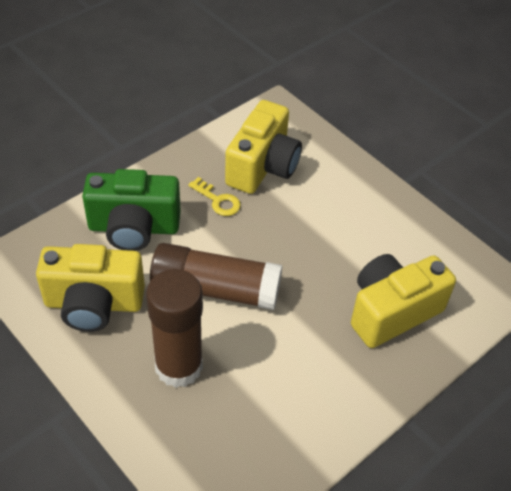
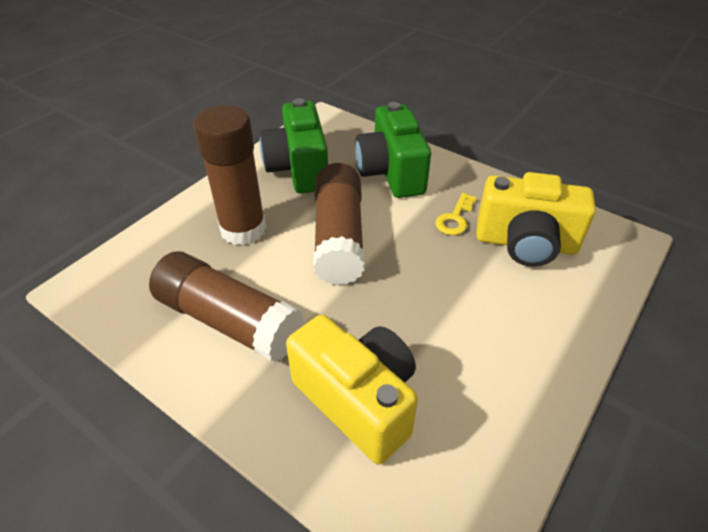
camera: 80 degrees right, 5 degrees down
yellow camera [36,244,145,332] -> green camera [260,98,328,193]
none -> brown glue stick [149,251,304,362]

